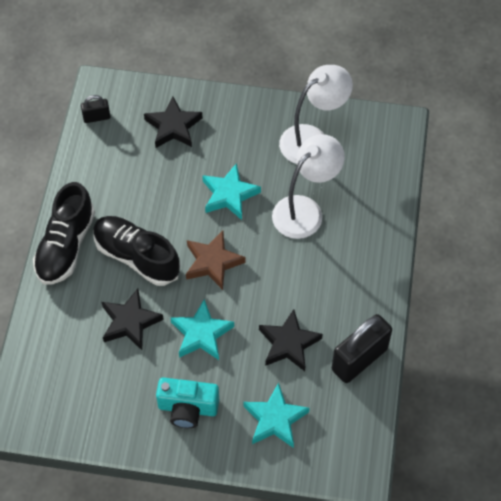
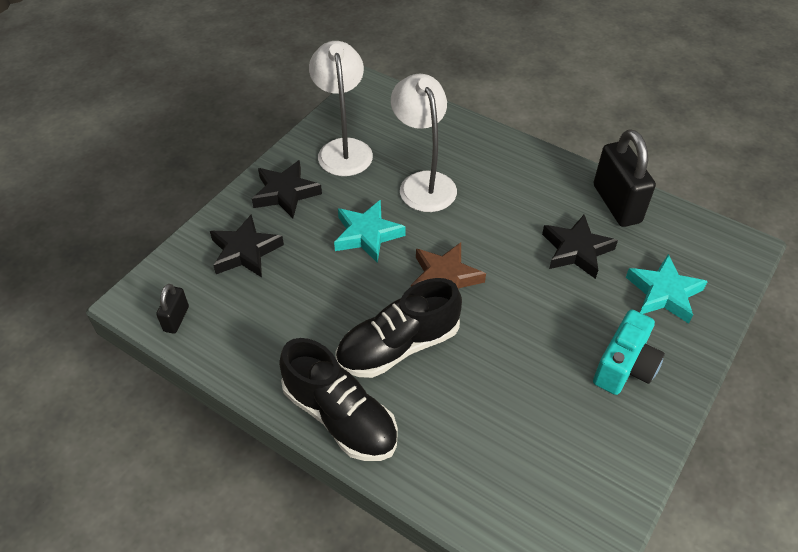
camera: 65 degrees left, 10 degrees down
black star [101,289,164,350] -> black star moved to [252,160,322,218]
turquoise star [170,299,234,360] -> none

